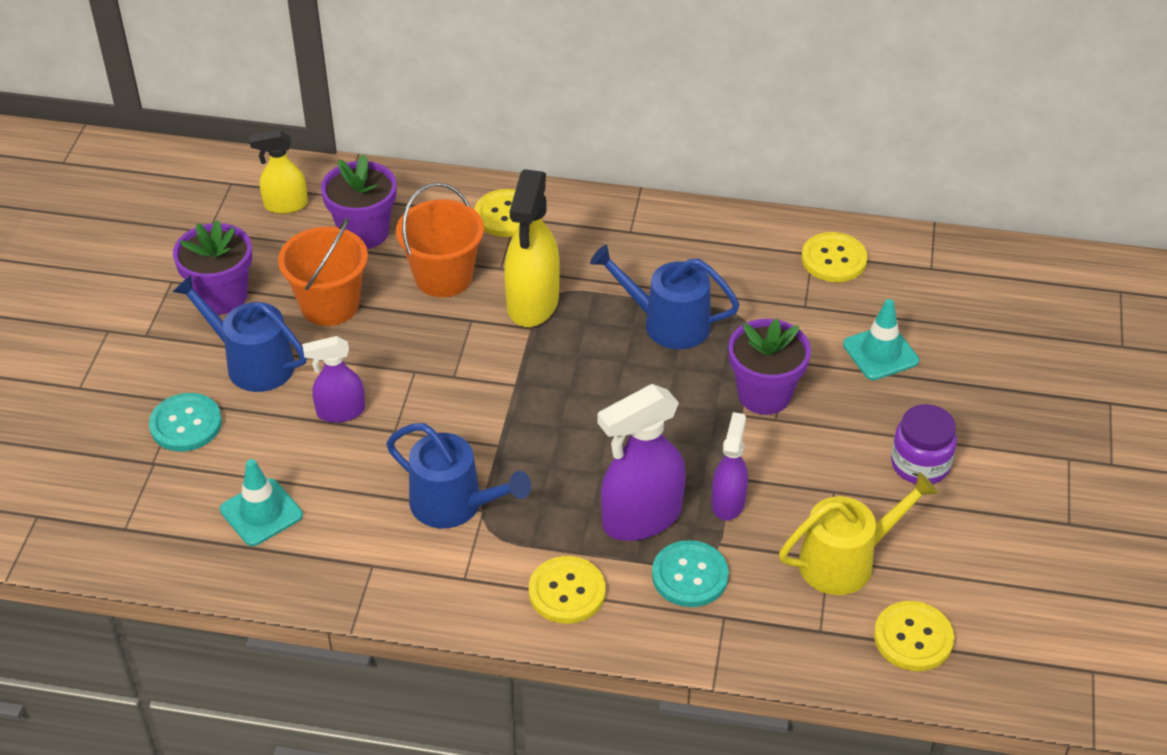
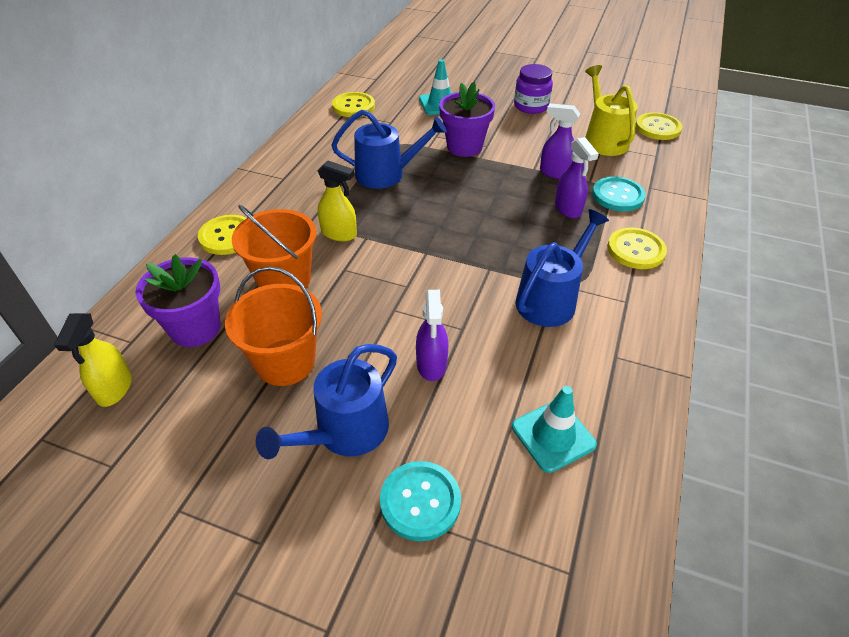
camera: 80 degrees left, 0 degrees up
purple flower pot [173,220,252,315] -> none
yellow spray bottle [504,169,560,327] -> yellow spray bottle [317,161,357,241], size x0.59
blue watering can [590,245,740,349] -> blue watering can turned 120 degrees counterclockwise [331,110,447,189]
purple spray bottle [598,384,686,541] -> purple spray bottle [555,137,599,218], size x0.59

